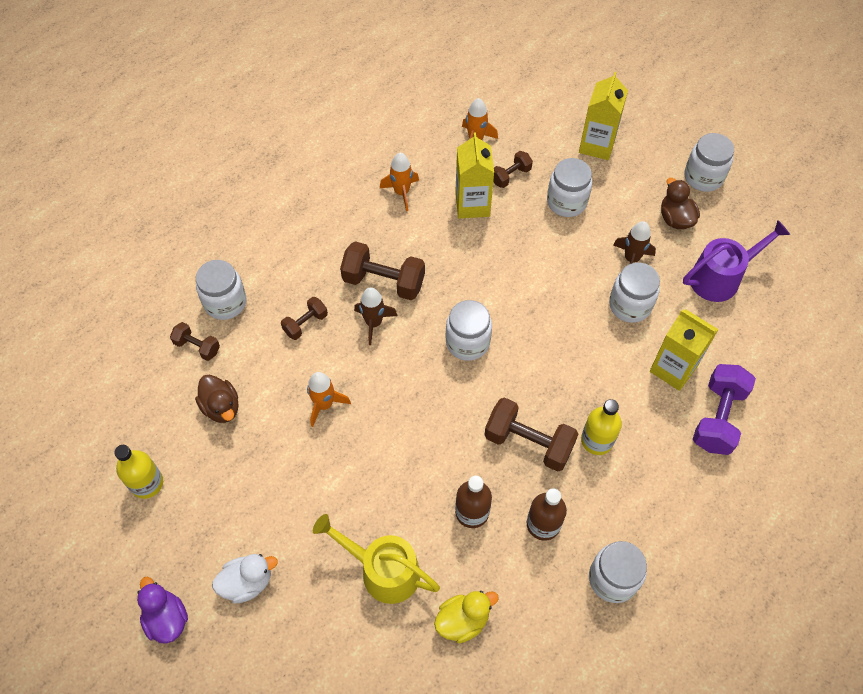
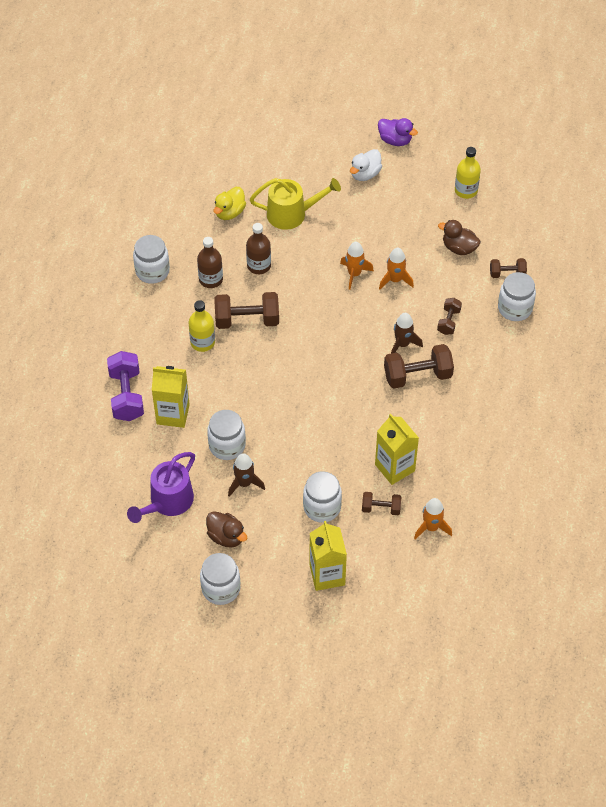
camera: 150 degrees right, 5 degrees down
orange rocket [380,153,419,211] -> orange rocket moved to [340,242,374,290]
white jar [446,300,492,361] -> none
brown dumbbell [493,151,533,188] -> brown dumbbell turned 75 degrees clockwise [362,492,401,515]

